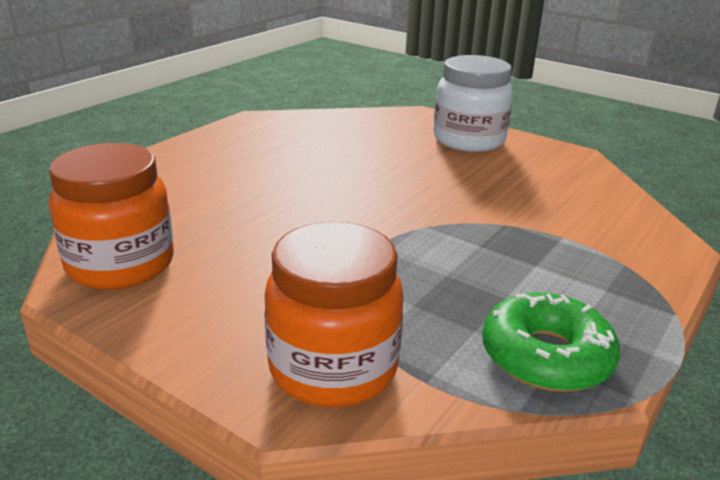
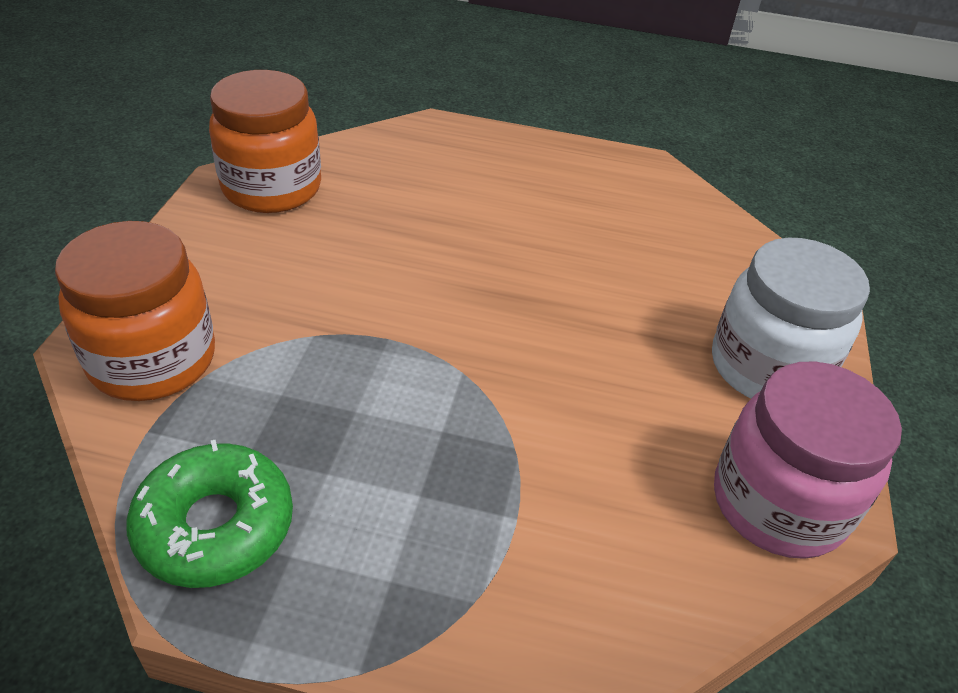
camera: 65 degrees right, 15 degrees up
none -> pink jar [714,361,902,559]

